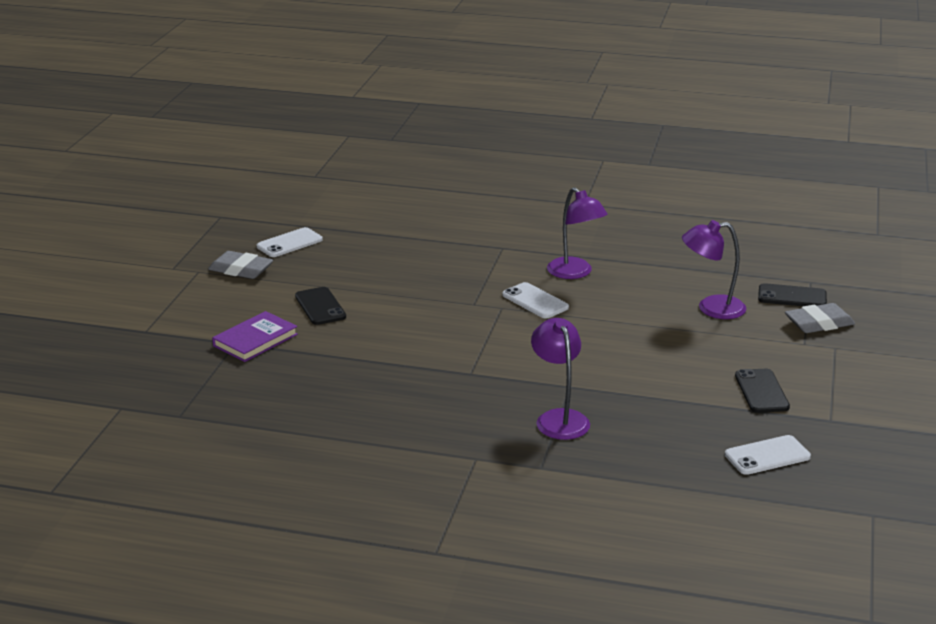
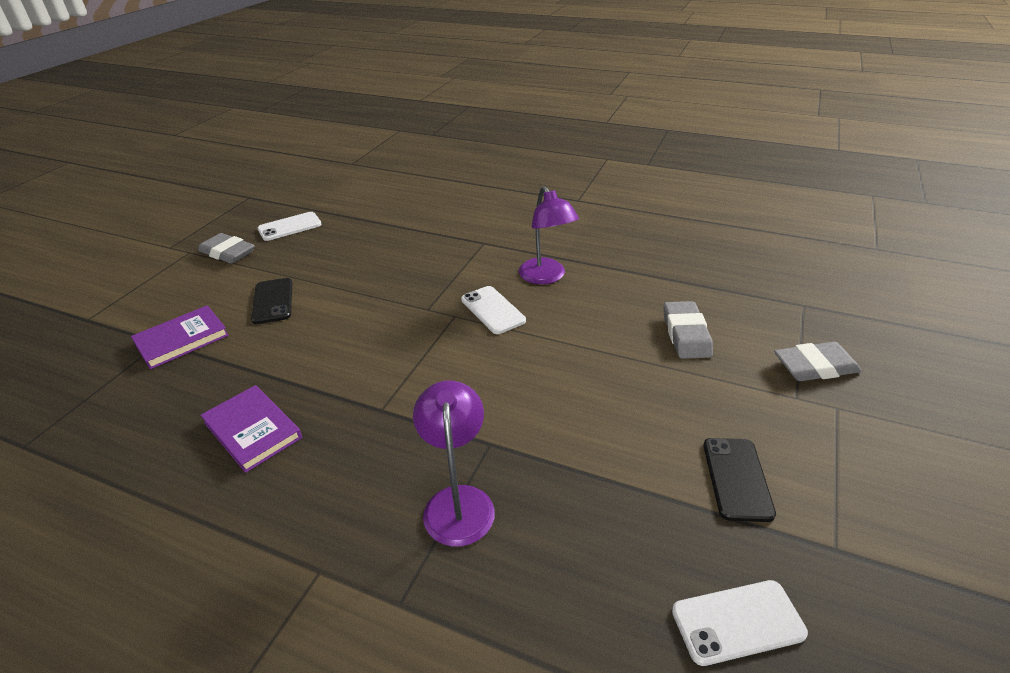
camera: 10 degrees right, 10 degrees up
purple lamp [682,220,746,319] -> grey eraser [664,301,713,359]
black phone [758,283,827,306] -> none
none -> purple book [201,385,302,473]

